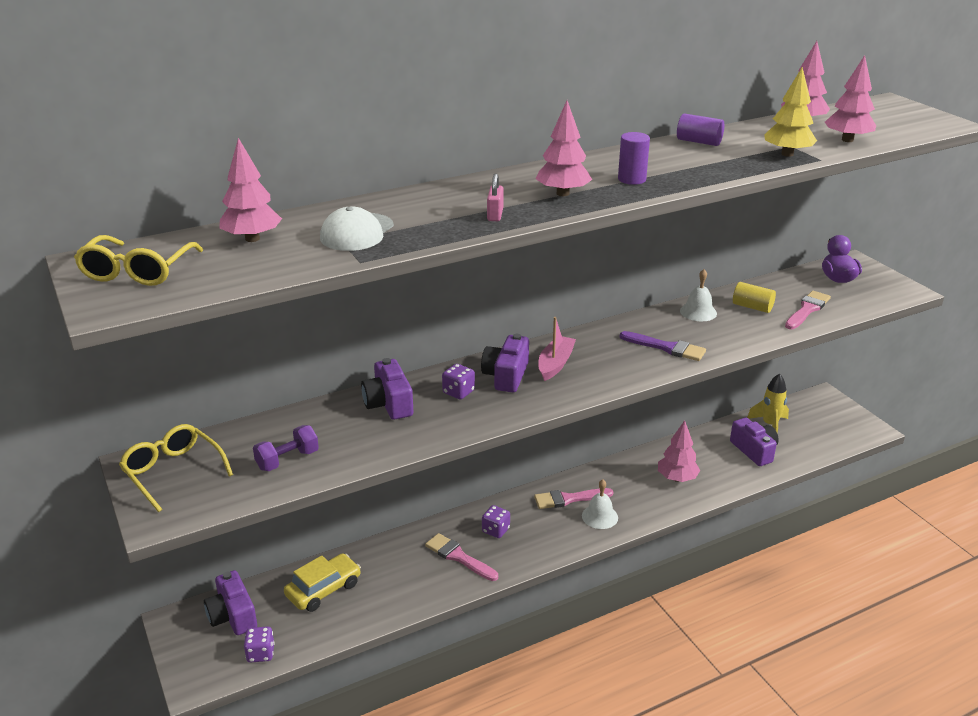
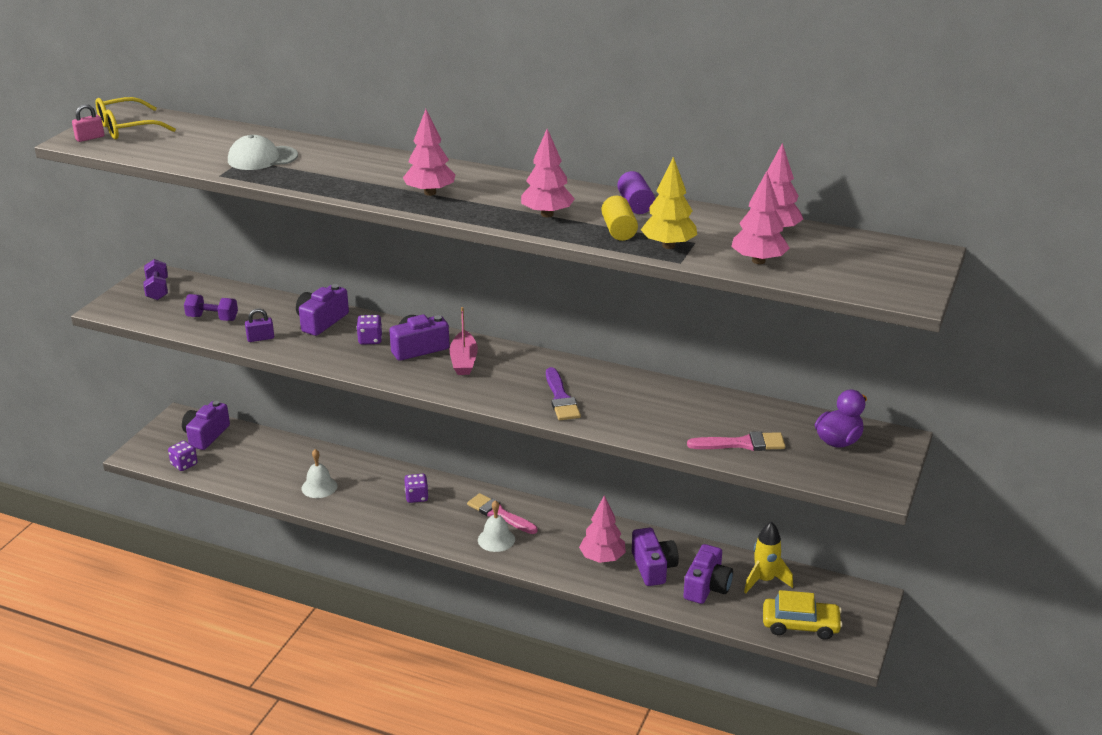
camera: 50 degrees right, 0 degrees up
yellow glasses [119,424,233,512] -> purple dumbbell [143,259,168,300]
pink tree [219,138,282,242] -> pink tree moved to [521,129,575,217]
yellow car [284,553,361,612] -> yellow car moved to [763,590,843,640]
pink brush [425,533,498,581] -> none
pink padlock [487,173,504,221] -> pink padlock moved to [72,104,104,142]
pink boat [538,317,576,381] -> pink boat turned 105 degrees clockwise [450,307,478,375]
purple cylinder [618,132,650,185] -> none
white bell [680,269,717,321] -> white bell moved to [302,449,337,498]
yellow cylinder [733,282,776,313] -> yellow cylinder moved to [601,196,638,241]
none -> purple padlock [245,308,274,342]
none -> purple camera [632,528,679,586]

